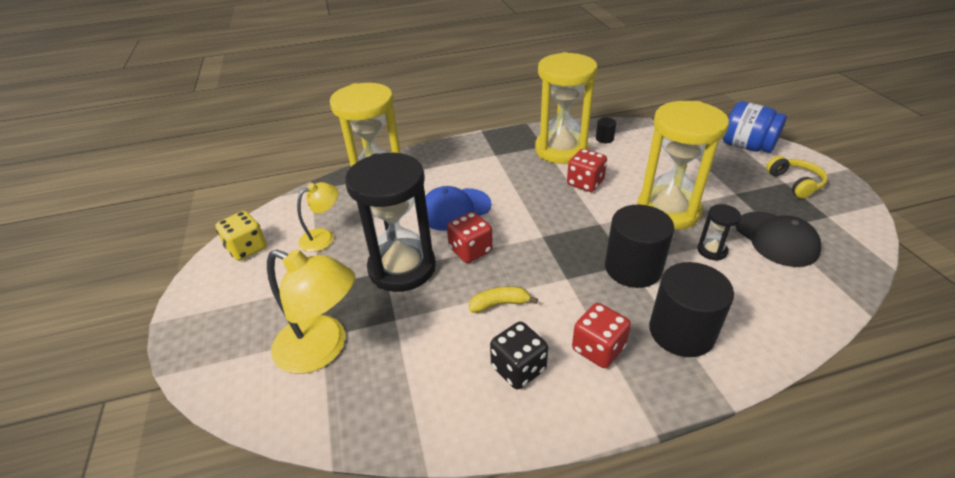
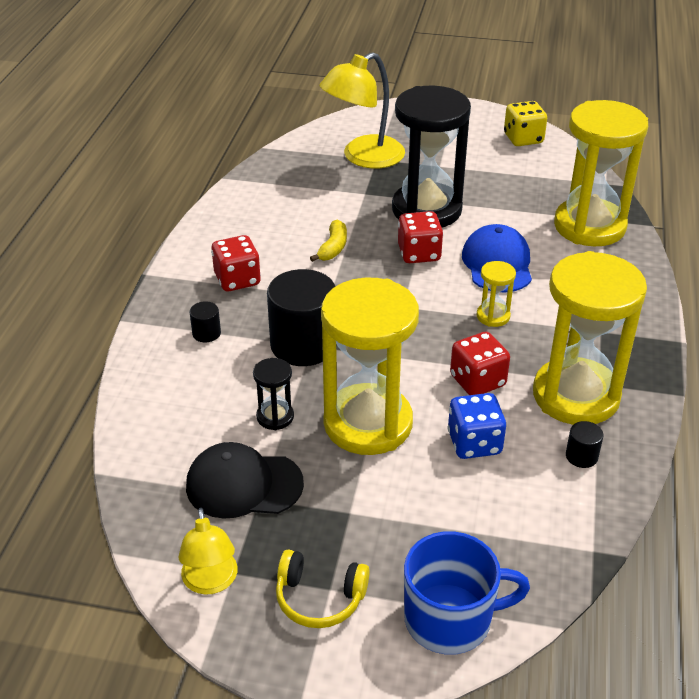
camera: 115 degrees right, 0 degrees up
yellow lamp [297,182,338,252] -> yellow lamp moved to [178,508,237,595]
black dice [490,321,548,389] -> none
black cylinder [649,262,734,357] -> black cylinder [190,301,221,342], size x0.43
blue jar [723,101,787,153] -> blue mug [404,531,530,655]
none -> blue dice [448,393,506,459]
none -> yellow hourglass [477,261,516,327]

